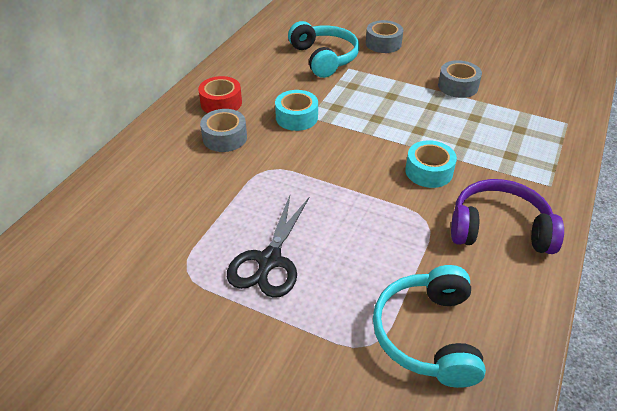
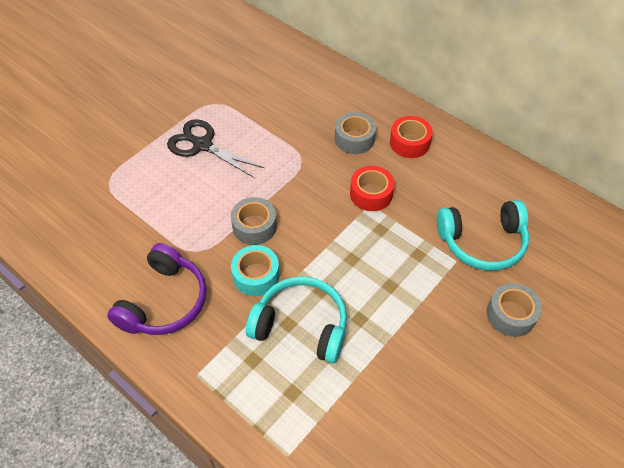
camera: 105 degrees right, 10 degrees up
turquoise tape [275,90,318,131] -> red tape [350,166,395,211]
turquoise headphones [373,265,486,388] -> turquoise headphones moved to [246,276,347,363]
grey tape [438,60,482,98] -> grey tape moved to [231,197,277,245]

